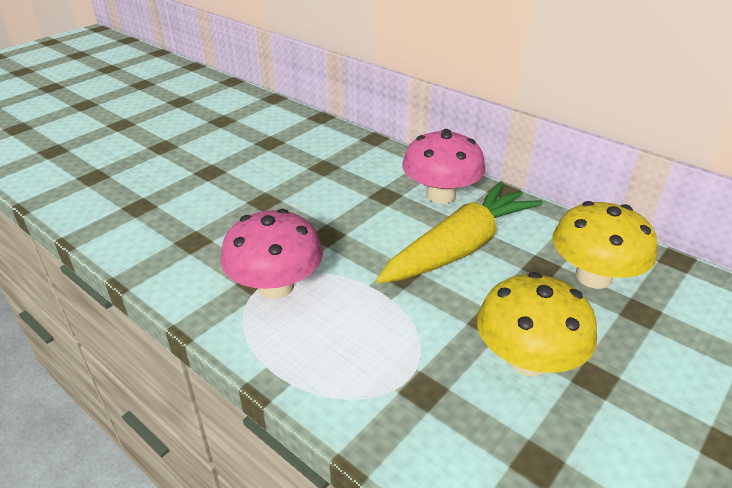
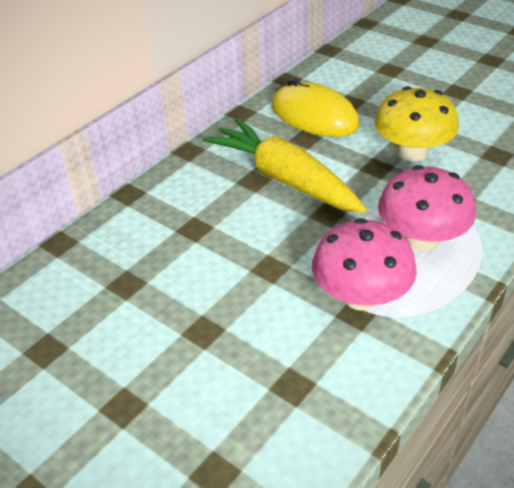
camera: 90 degrees left, 5 degrees up
pink mushroom [402,129,485,204] -> pink mushroom moved to [378,165,476,251]
yellow mushroom [552,201,658,289] -> yellow mouse [271,78,360,137]

